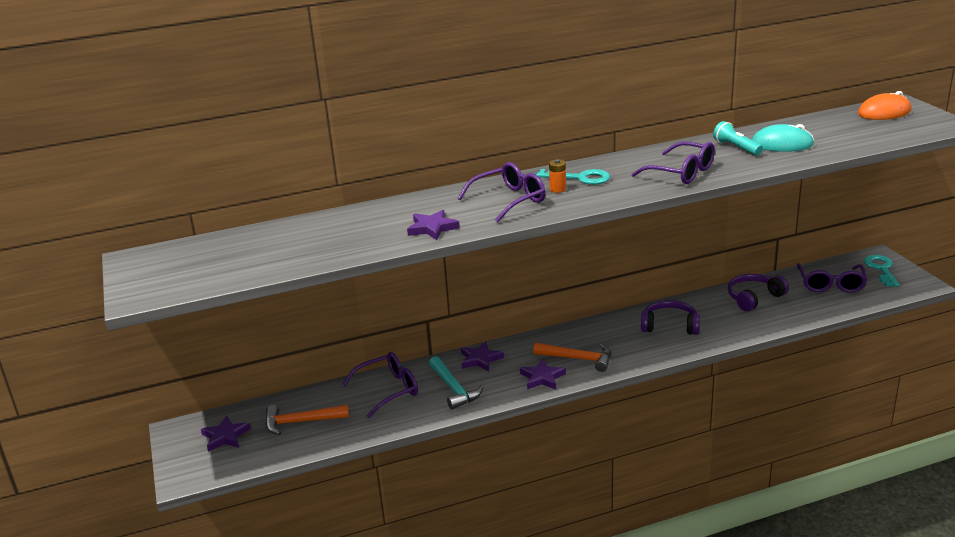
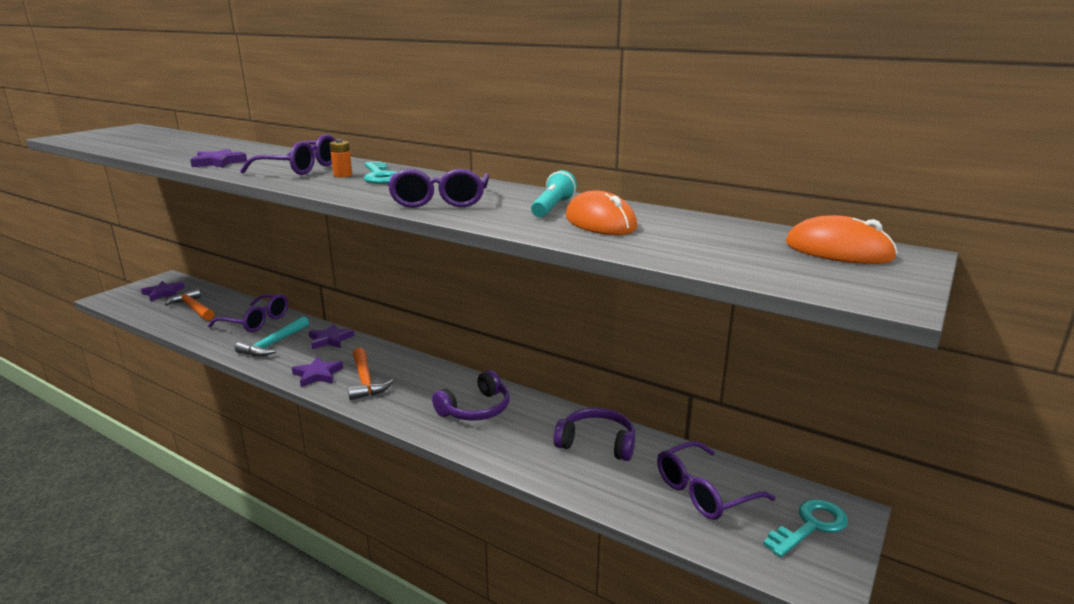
camera: 50 degrees right, 5 degrees down
purple headphones [641,300,700,335] -> purple headphones turned 75 degrees clockwise [432,370,510,421]
turquoise mouse [752,124,814,152] -> orange mouse [566,191,637,235]

